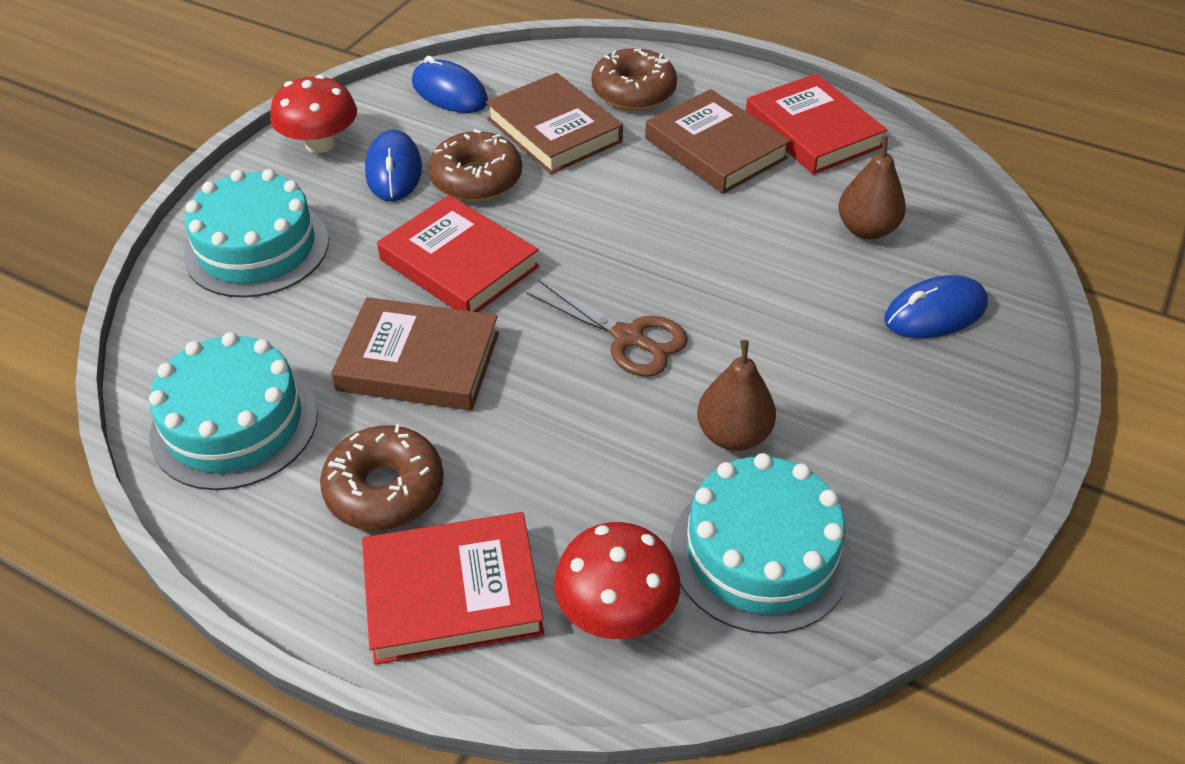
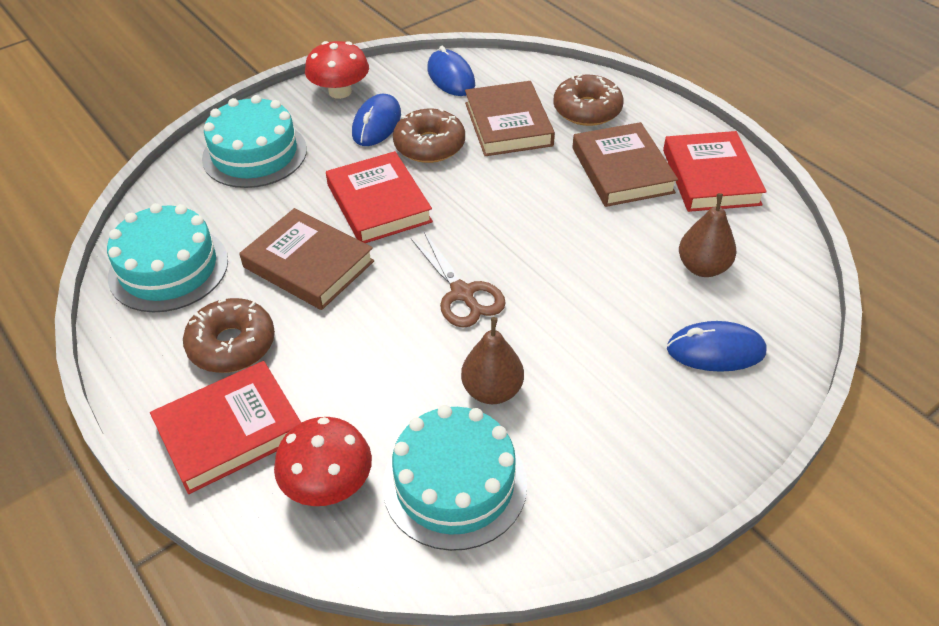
camera: 25 degrees right, 0 degrees up
red book [362,512,544,665] -> red book turned 45 degrees counterclockwise [150,361,301,494]

